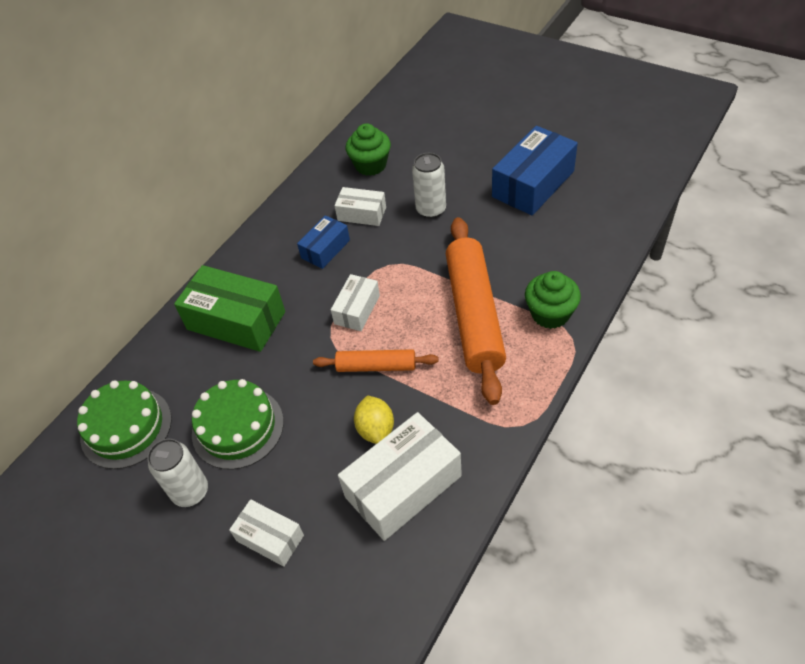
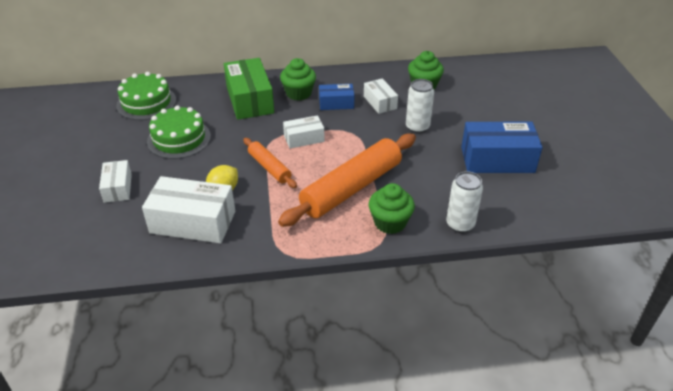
camera: 45 degrees right, 10 degrees down
white can [147,439,208,507] -> white can moved to [446,171,483,233]
none -> green cupcake [280,58,316,101]

